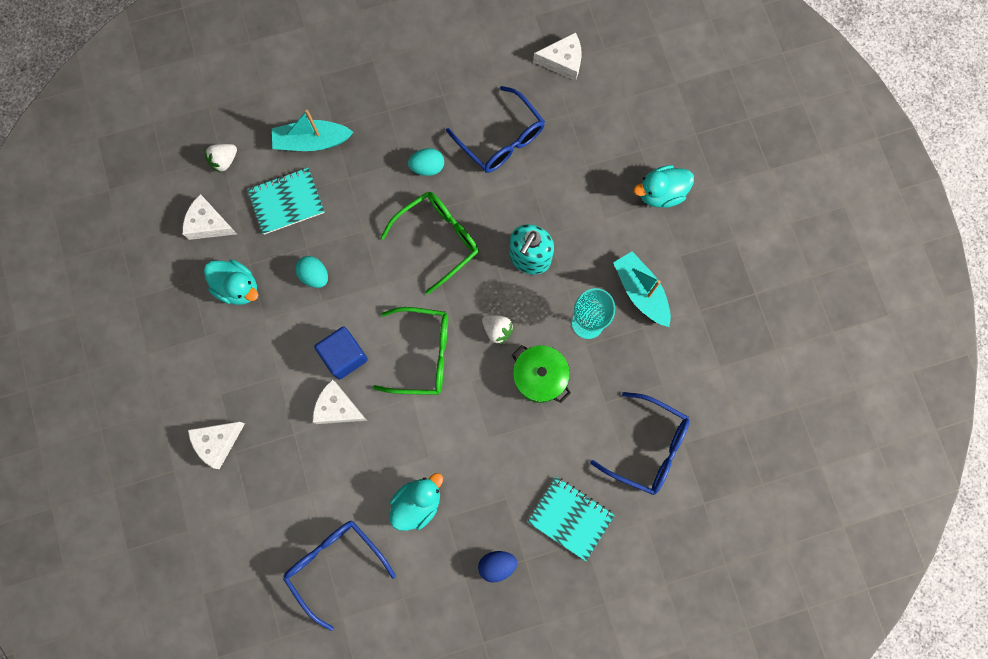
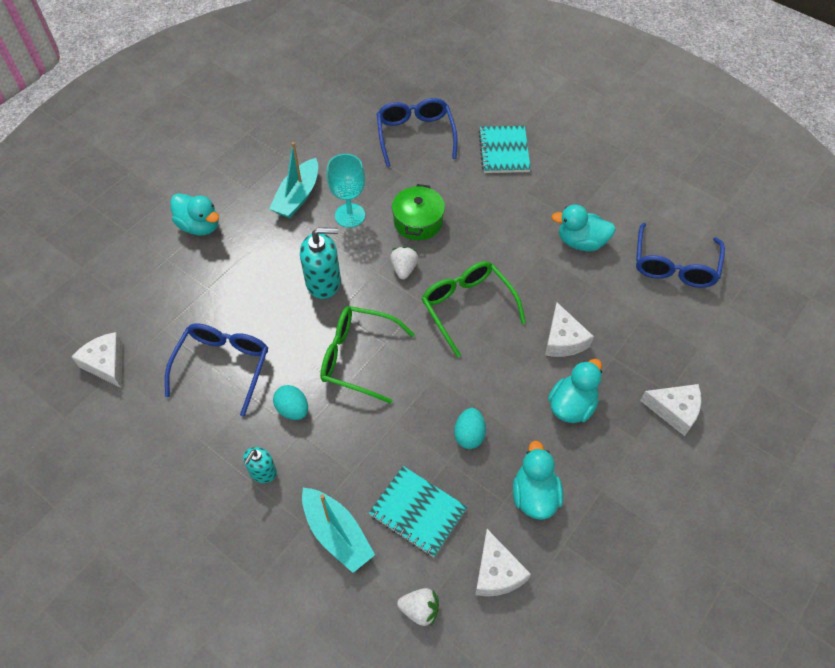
camera: 125 degrees left, 20 degrees down
blue cube [314,327,368,380] -> none
blue egg [478,551,517,582] -> none
none -> turquoise soap dispenser [243,447,277,483]
none -> turquoise duck [548,359,602,423]

